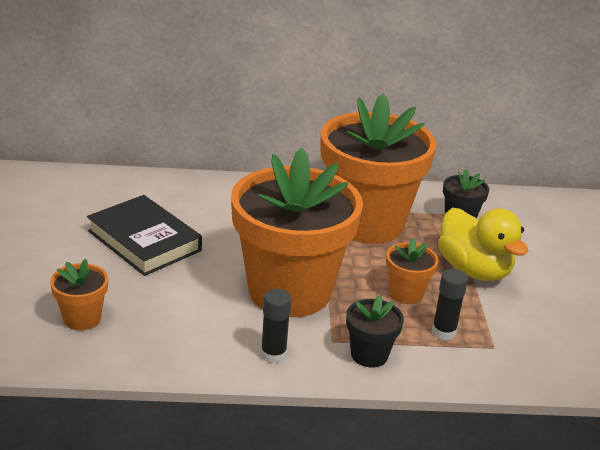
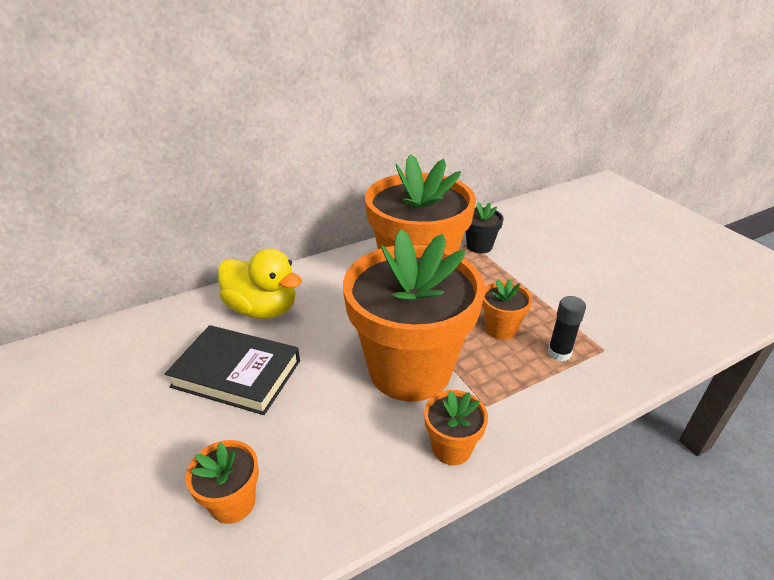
camera: 25 degrees left, 5 degrees up
black glue stick [261,289,292,364] -> orange flower pot [424,390,488,465]
black flower pot [346,295,404,368] -> none
yellow duck [438,208,529,281] -> yellow duck moved to [218,248,302,319]

